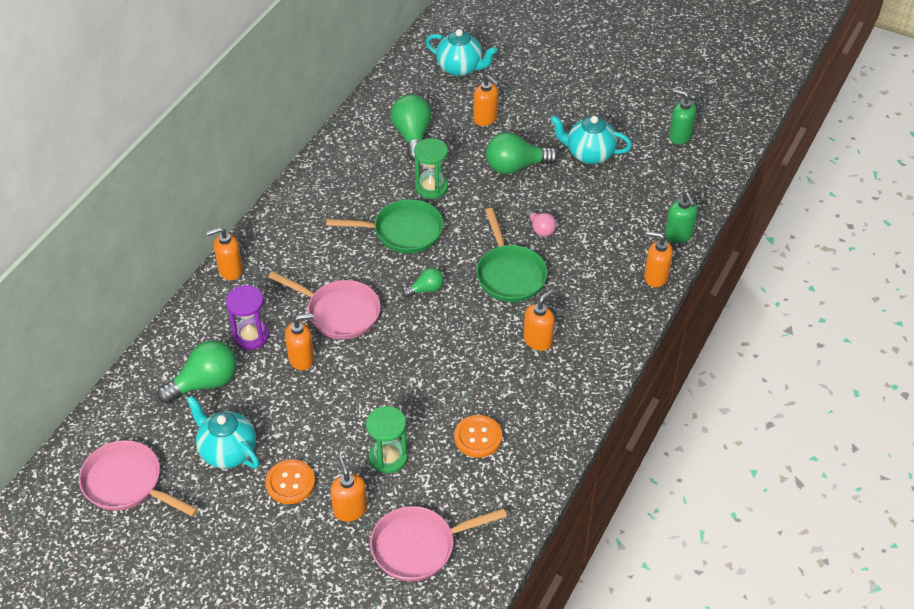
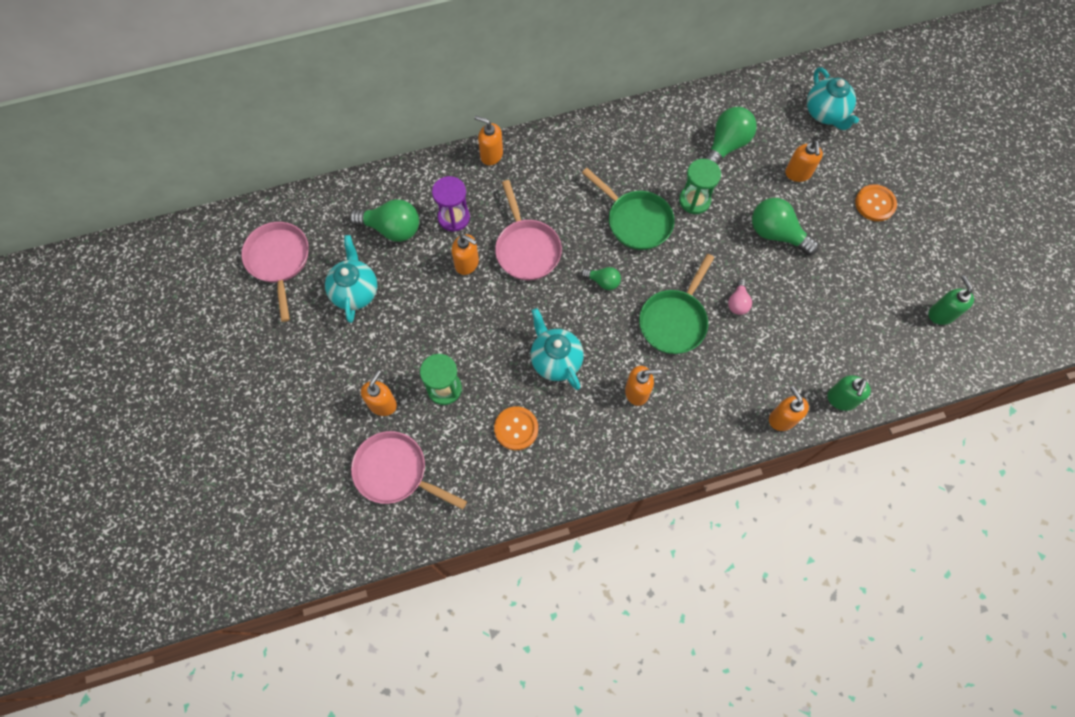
camera: 45 degrees right, 20 degrees up
orange button [265,460,315,504] -> orange button moved to [855,184,897,221]
turquoise teapot [550,116,632,164] -> turquoise teapot moved to [530,308,584,390]

